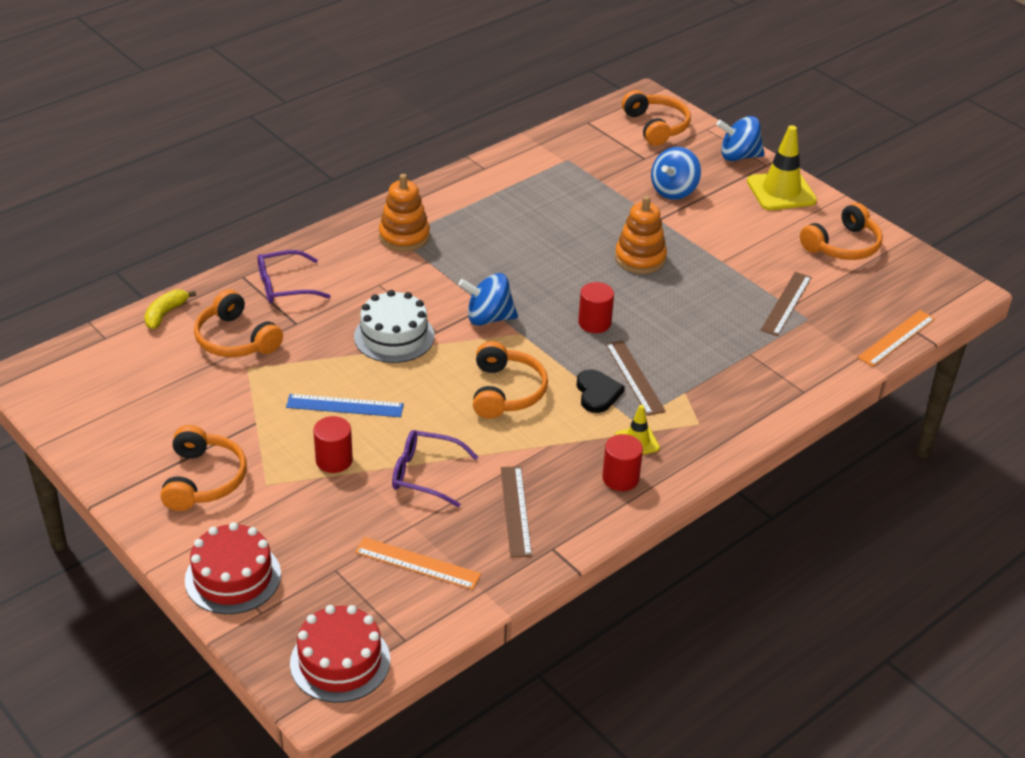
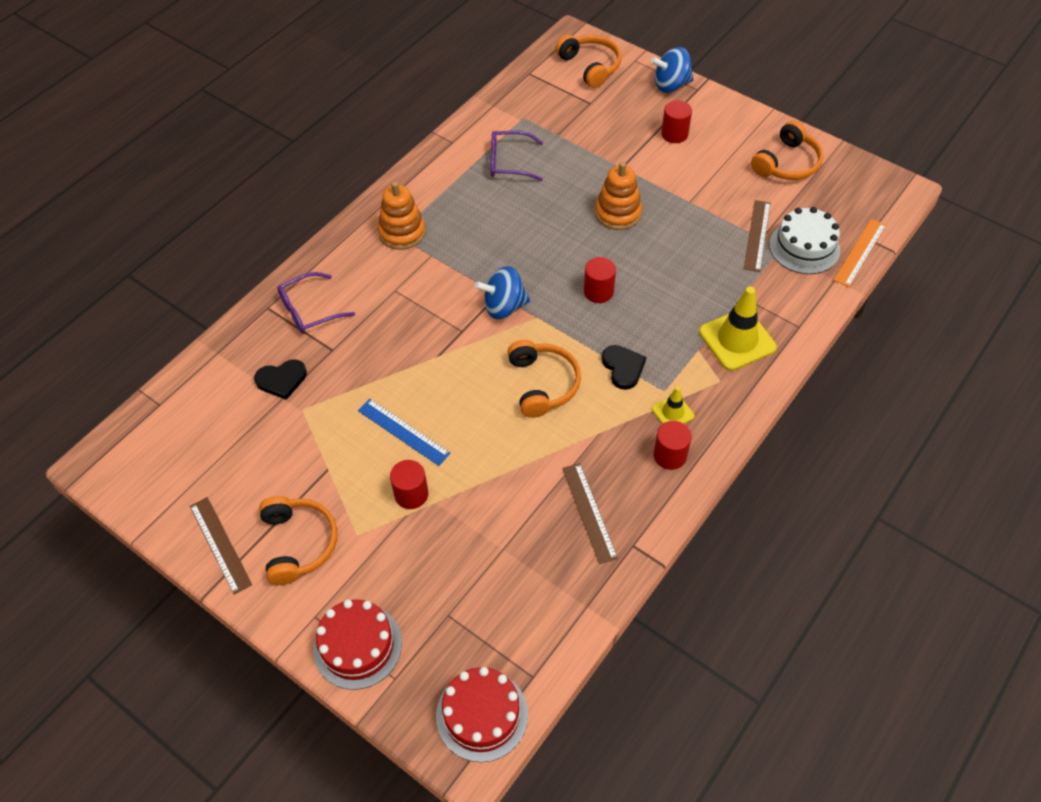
camera: 10 degrees left, 15 degrees up
yellow banana [144,289,196,329] -> none
orange headphones [194,289,283,357] -> black heart [254,359,307,400]
blue ruler [286,394,404,417] -> blue ruler turned 45 degrees clockwise [358,399,451,466]
white cake [354,290,435,363] -> white cake moved to [769,207,840,274]
orange ruler [355,537,481,590] -> none
purple glasses [392,430,478,507] -> purple glasses moved to [491,131,543,181]
brown ruler [605,340,666,416] -> brown ruler moved to [190,497,252,595]
blue spinning top [651,147,701,200] -> none
yellow traffic cone [747,125,817,210] -> yellow traffic cone moved to [699,286,777,371]
none -> red cylinder [661,100,692,143]

